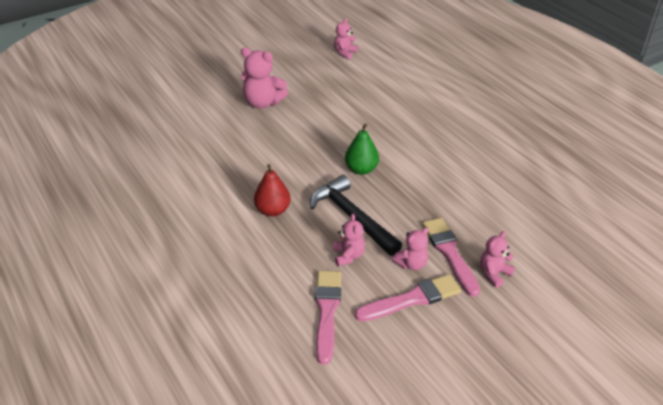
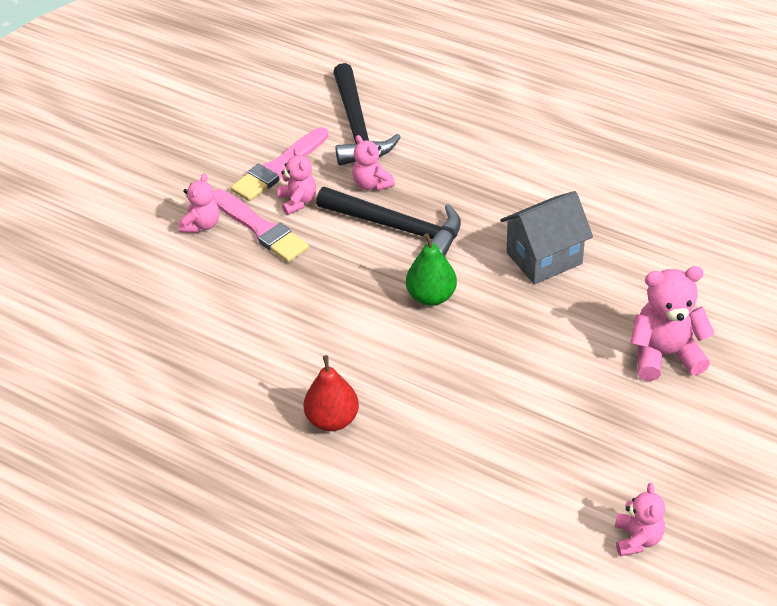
camera: 155 degrees right, 5 degrees up
red pear [254,164,291,216] -> red pear moved to [304,355,359,431]
pink brush [315,271,341,365] -> black hammer [333,63,401,166]
pink teddy bear [392,228,429,270] -> pink teddy bear turned 135 degrees clockwise [278,148,316,215]
none -> grey house [500,191,593,285]

